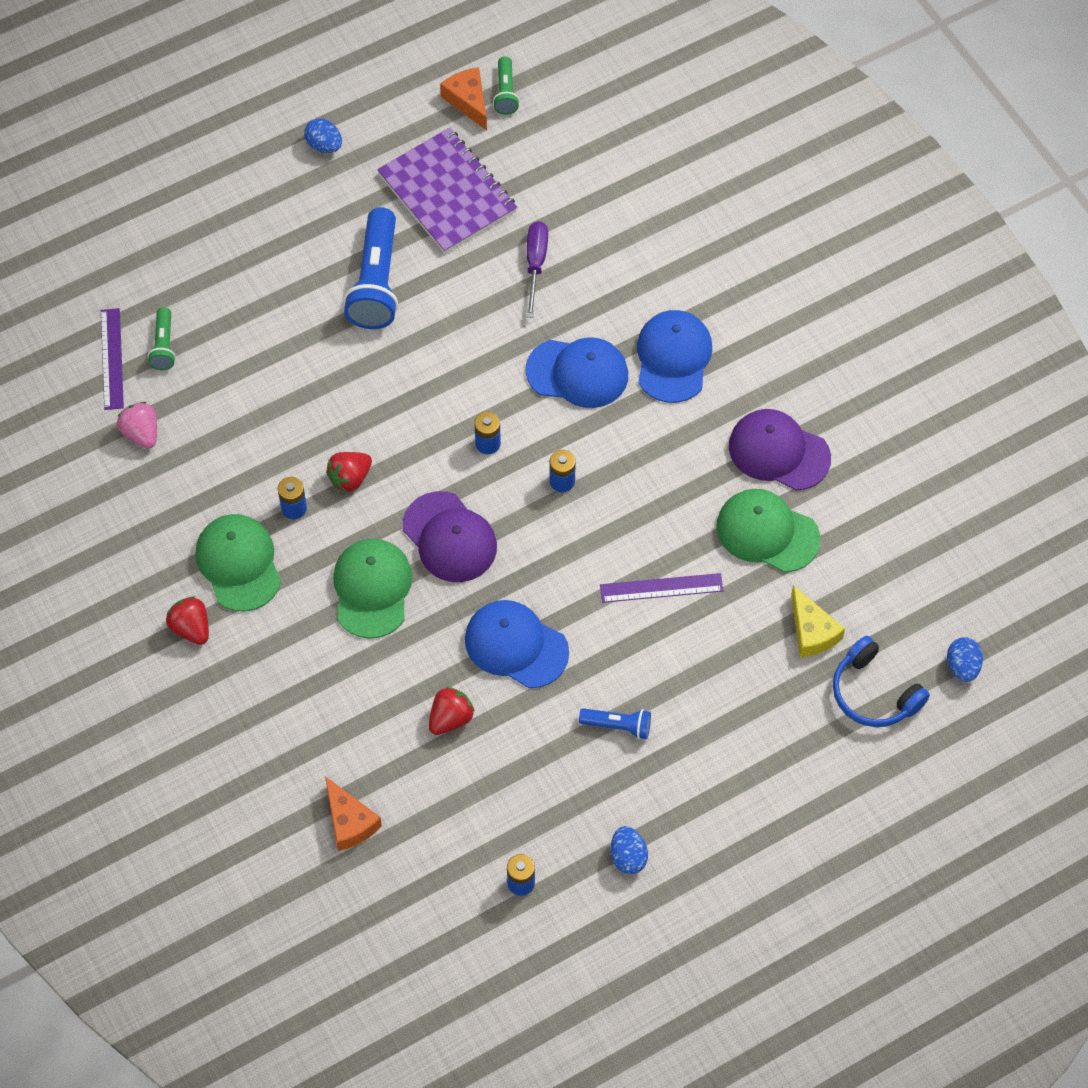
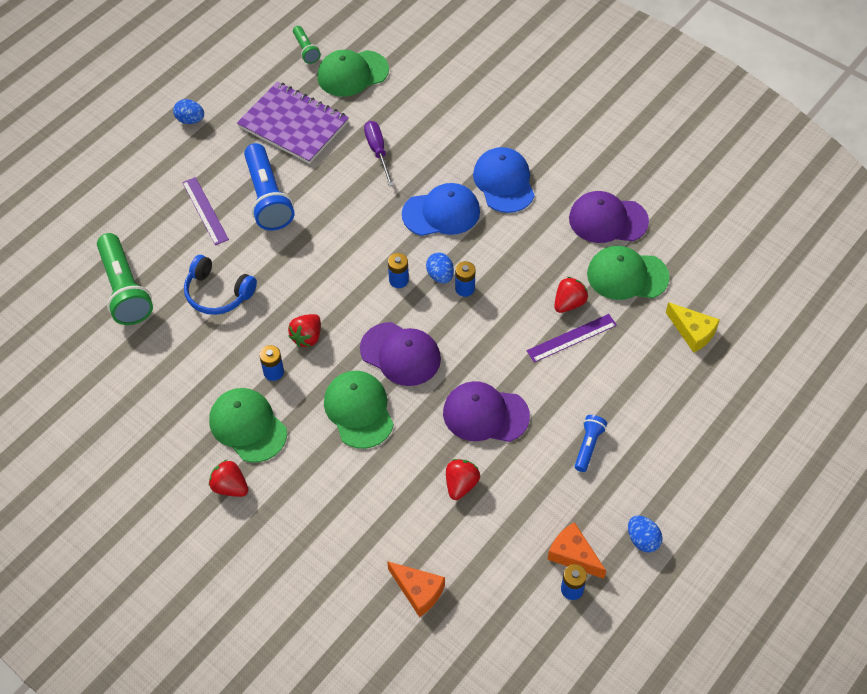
camera: 20 degrees left, 5 degrees down
purple ruler [101,308,124,410] -> purple ruler moved to [182,177,229,245]
pink strawberry [117,402,157,449] -> none
green flashlight [147,307,176,370] -> green flashlight [97,233,153,325], size x1.97
orange cheese [440,67,487,130] -> orange cheese moved to [547,522,606,579]
blue cap [465,600,569,688] -> purple cap [443,381,530,442]
blue flashlight [579,708,651,739] -> blue flashlight turned 60 degrees counterclockwise [575,415,607,472]
blue headphones [833,636,930,727] -> blue headphones moved to [184,255,257,315]
blue egg [947,637,983,682] -> blue egg moved to [426,253,454,283]
none -> green cap [317,50,389,97]
none -> red strawberry [554,277,588,313]

